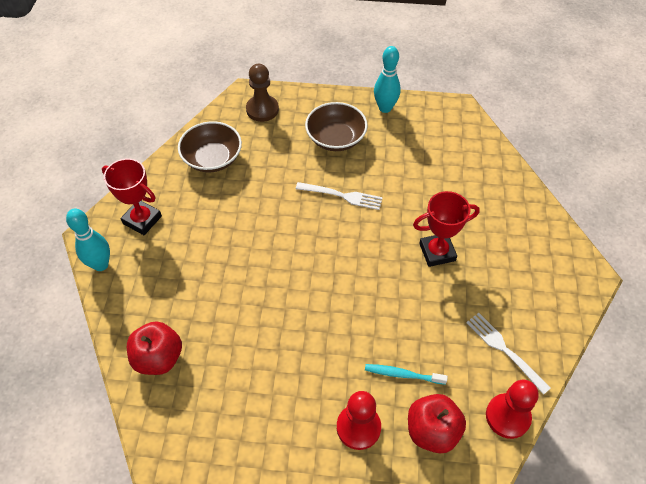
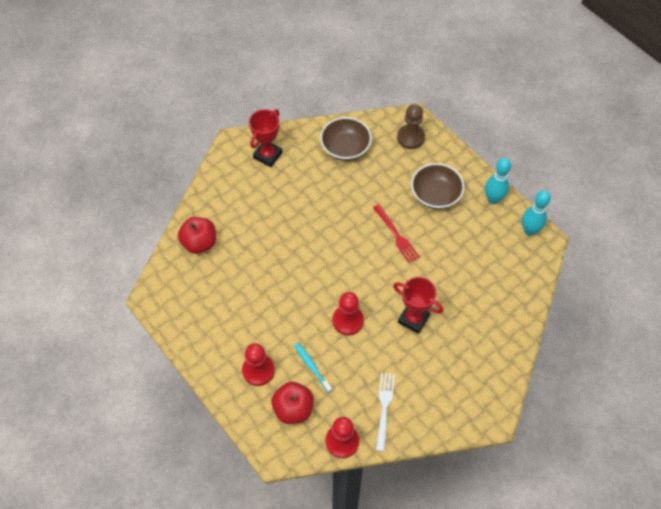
camera: 45 degrees right, 5 degrees up
turquoise bowling pin [66,209,110,271] -> turquoise bowling pin moved to [522,190,551,236]
red trophy [102,159,162,235] -> red trophy turned 45 degrees clockwise [249,109,283,167]
white fork [296,182,383,210] -> red fork [373,204,420,263]
none -> red pawn [332,292,364,335]

